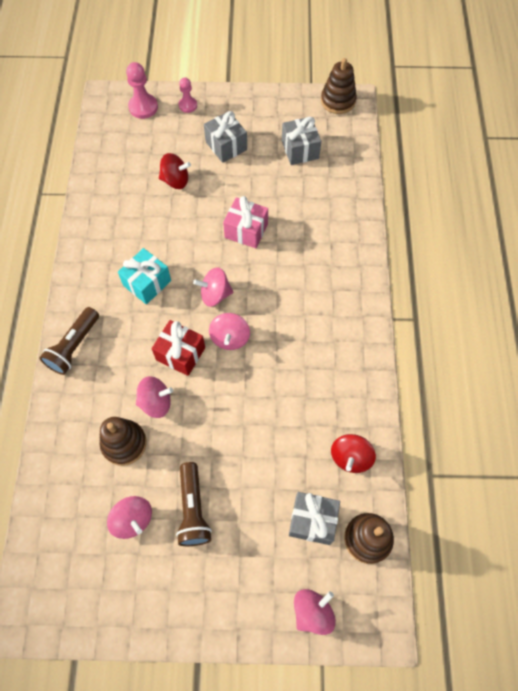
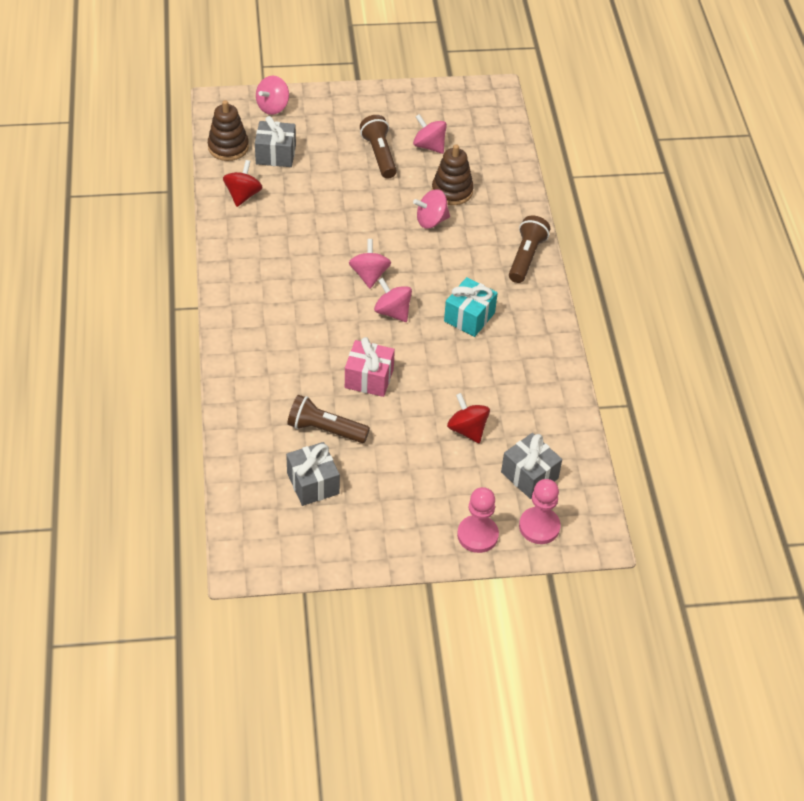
camera: 170 degrees right, 15 degrees down
red gift [151,320,205,376] -> none
red spinning top [159,153,191,189] -> red spinning top turned 60 degrees clockwise [447,393,490,443]
pink pawn [179,77,197,113] -> pink pawn [457,487,499,553], size x1.57
pink spinning top [193,267,234,307] -> pink spinning top turned 120 degrees counterclockwise [374,278,412,322]
grey gift [204,111,247,163] -> grey gift moved to [501,433,562,499]
brown stacking toy [321,58,357,114] -> none
none -> brown flashlight [287,395,370,443]

